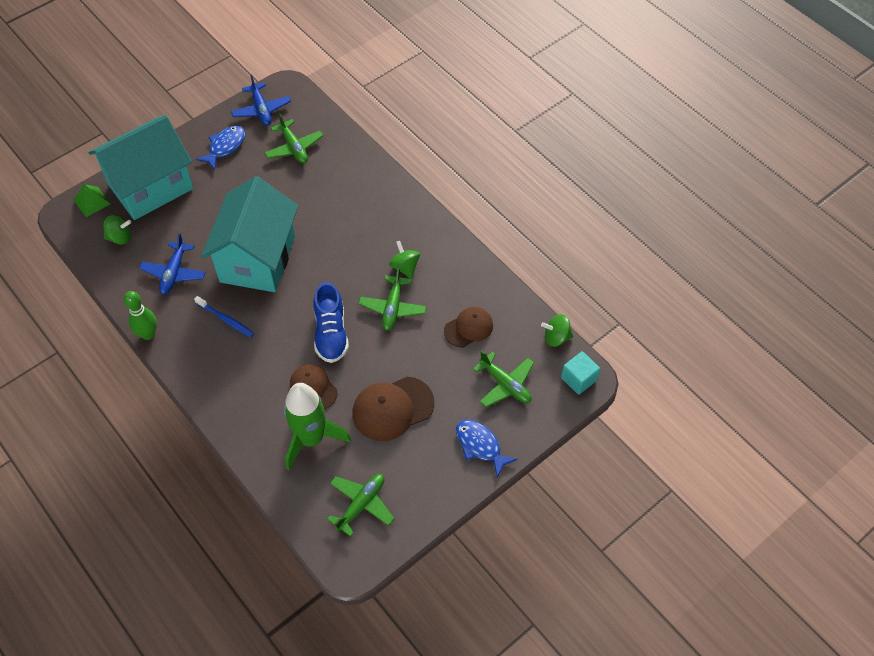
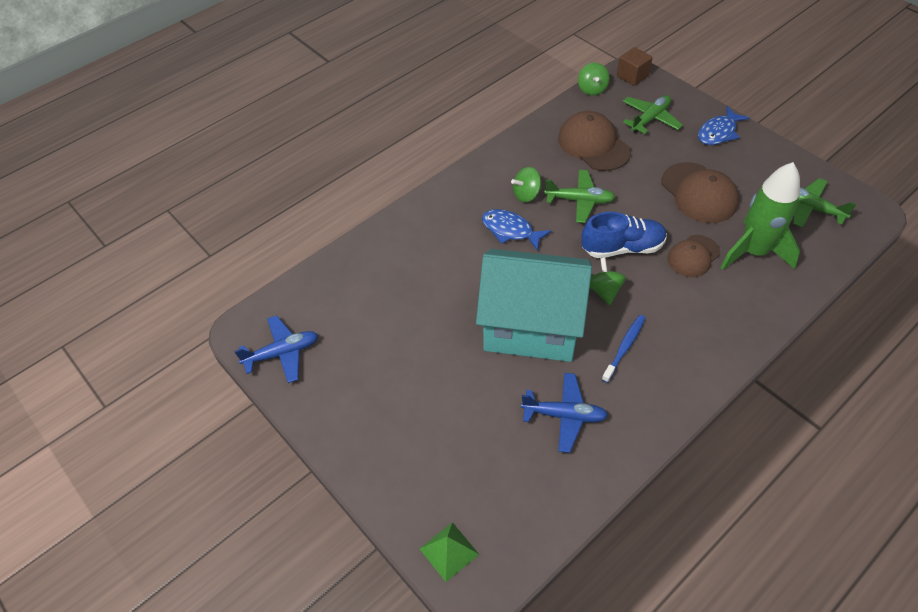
camera: 90 degrees left, 5 degrees down
turquoise house [88,115,194,220] -> none
green spinning top [103,215,131,245] -> green spinning top moved to [590,258,626,305]
green bowling pin [124,291,157,340] -> none
blue fish [196,126,245,170] -> blue fish moved to [482,209,551,251]
green plane [264,113,323,163] -> none
brown cap [444,307,493,348] -> brown cap [558,111,631,171], size x1.55
turquoise cube [561,351,600,395] -> brown cube [617,47,653,86]

